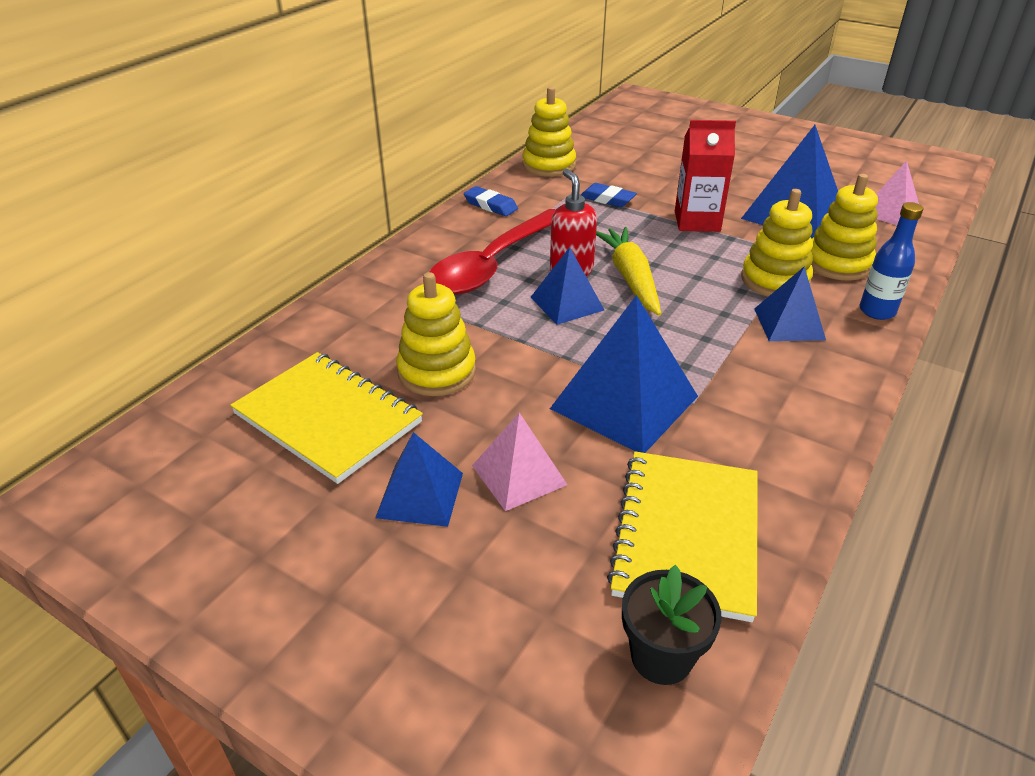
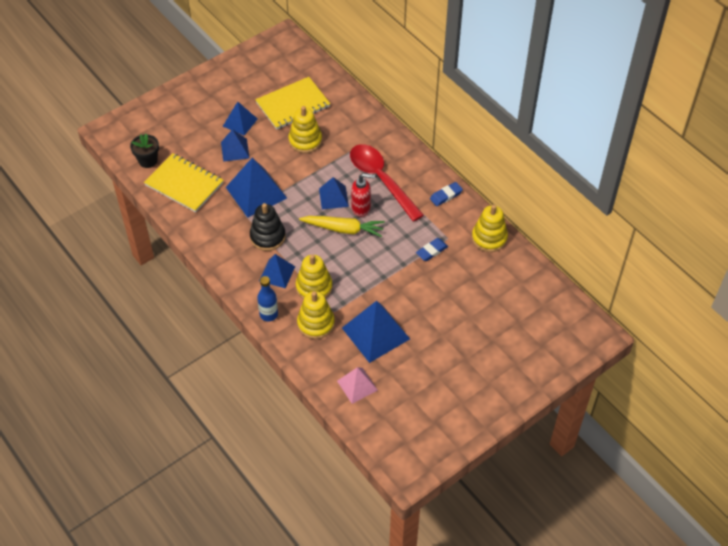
camera: 110 degrees right, 15 degrees up
pink pyramid [472,413,568,511] -> blue pyramid [221,129,250,162]
red carton [675,120,736,232] -> none
none -> black stacking toy [250,203,286,251]

